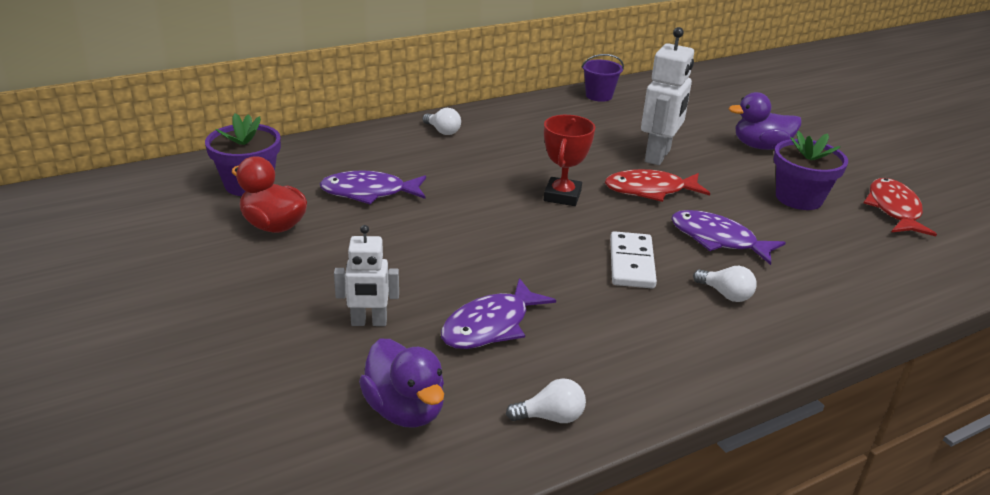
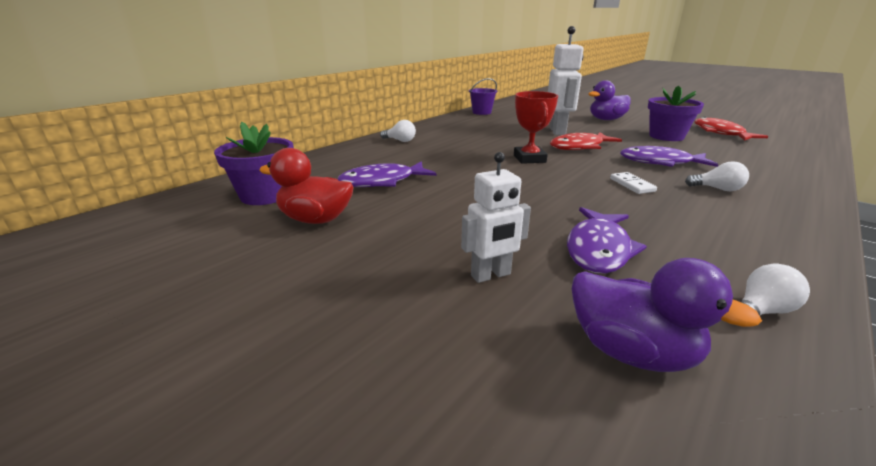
camera: 20 degrees left, 5 degrees down
white domino [610,231,657,288] -> white domino [610,172,657,194], size x0.62

